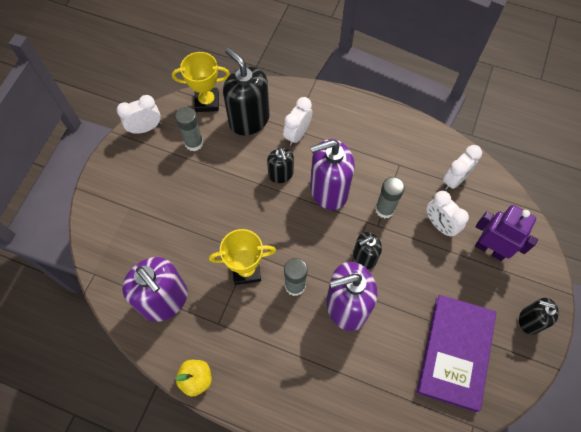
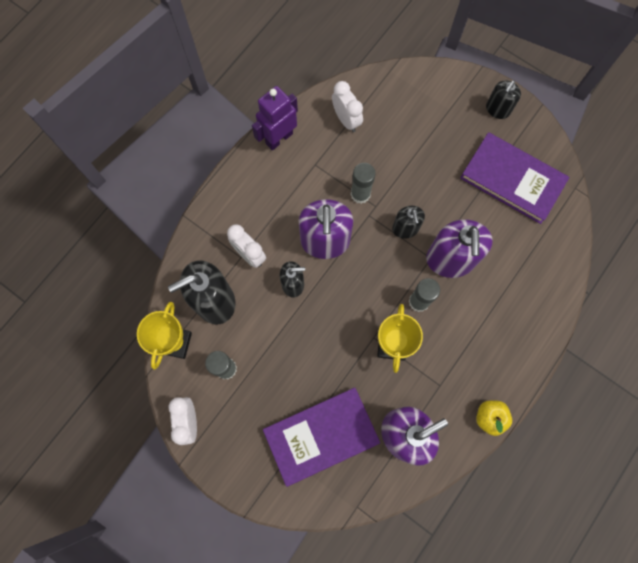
camera: 75 degrees left, 10 degrees up
white clock [426,191,469,237] -> none
purple robot [475,205,538,261] -> purple robot moved to [252,86,298,151]
none -> purple book [263,387,380,487]

